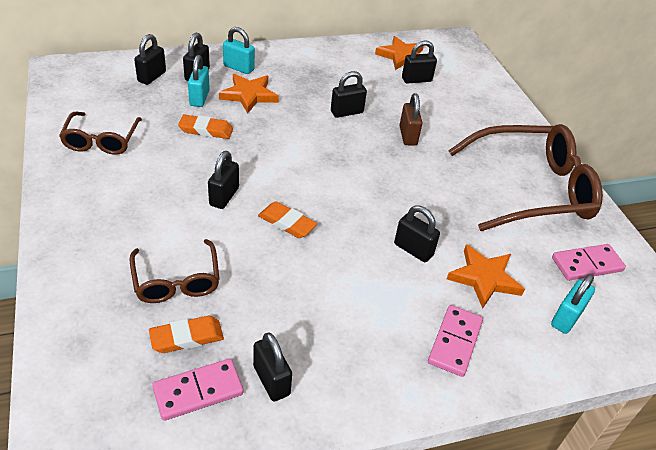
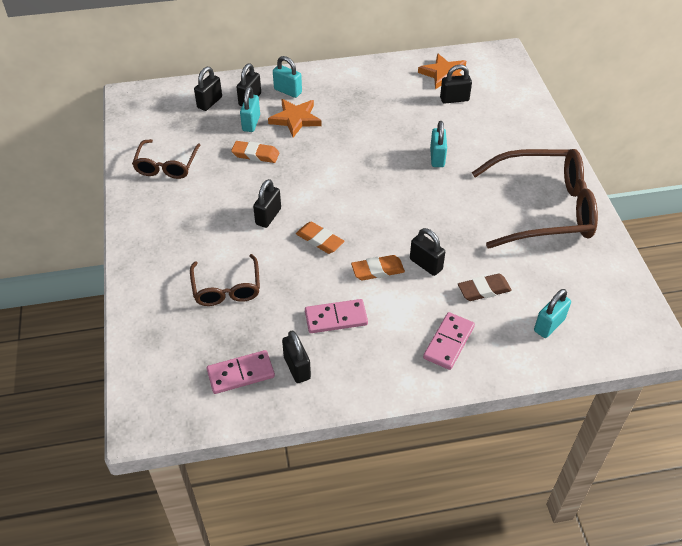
camera: 10 degrees right, 5 degrees up
orange eraser [149,316,224,353] -> orange eraser moved to [351,255,405,280]
black padlock [331,71,367,118] -> none
brown padlock [400,93,422,146] -> turquoise padlock [430,121,447,167]
orange star [447,244,525,309] -> brown eraser [458,274,512,301]
pink domino [552,244,626,281] -> pink domino moved to [305,299,368,333]

